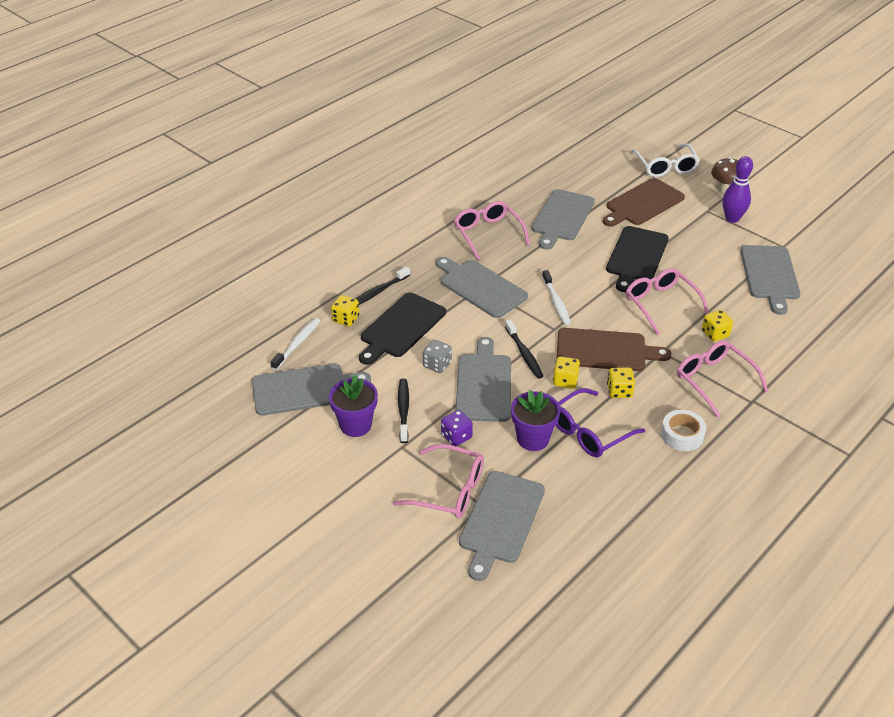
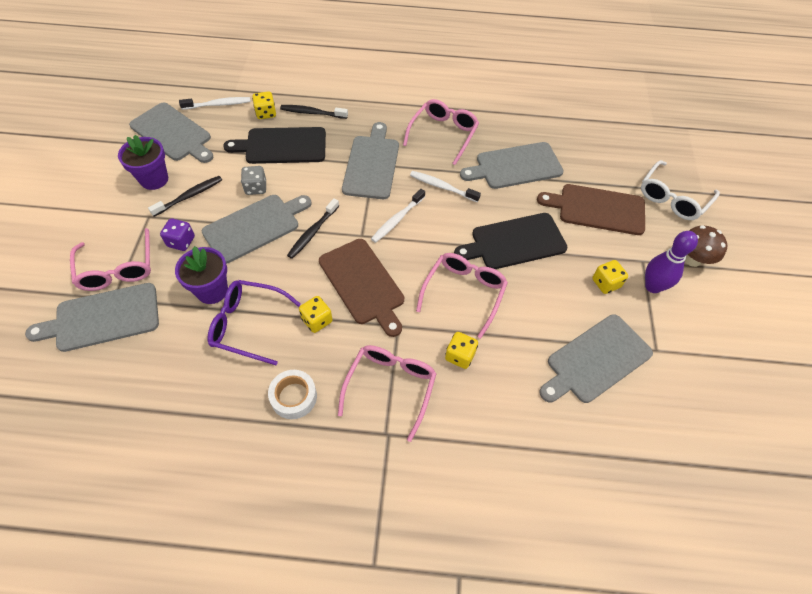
camera: 50 degrees right, 15 degrees up
yellow dice [553,357,580,389] -> yellow dice moved to [592,260,628,294]
none -> white toothbrush [410,171,481,202]

